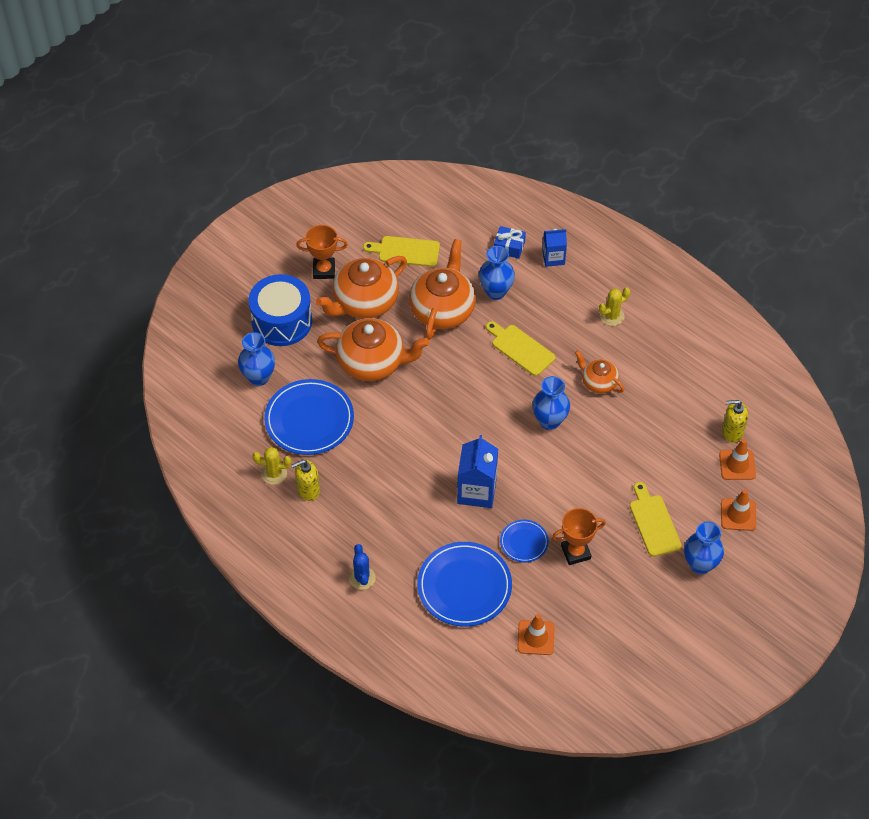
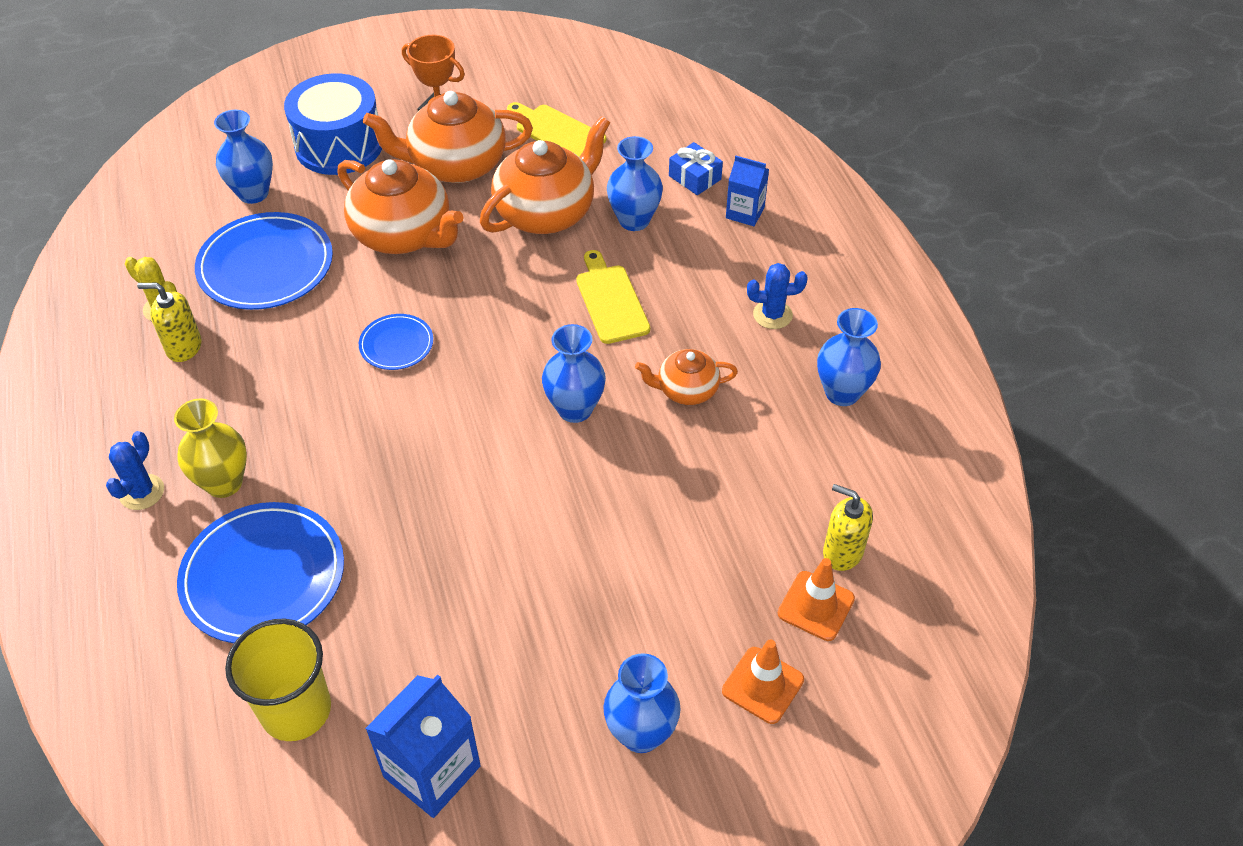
camera: 30 degrees right, 5 degrees down
blue carton [457,435,498,508] -> blue carton moved to [365,675,481,818]
blue plate [500,520,549,562] -> blue plate moved to [359,314,433,370]
orange traffic cone [517,614,555,655] -> yellow cup [225,619,331,741]
orange trophy [552,508,606,565] -> none
orange teapot [575,350,624,394] -> orange teapot turned 75 degrees counterclockwise [635,349,738,405]
yellow cactus [599,288,630,326] -> blue cactus [747,263,808,329]
yellow cutting board [630,482,682,557] -> none
none -> yellow vase [174,398,247,498]
none -> blue vase [817,308,881,406]

